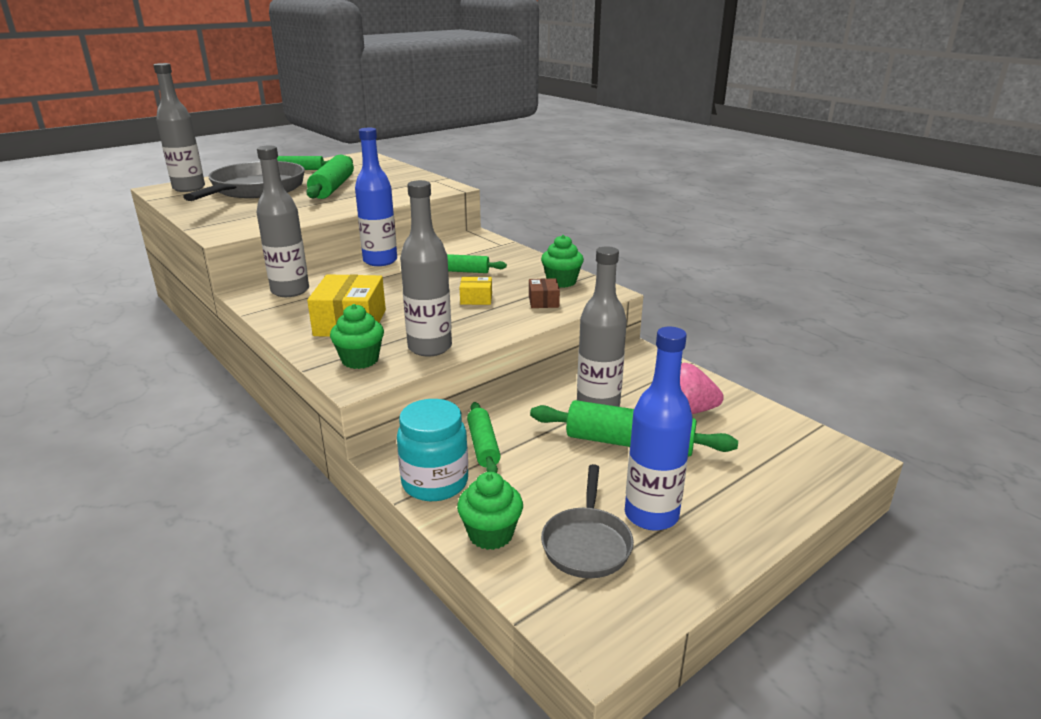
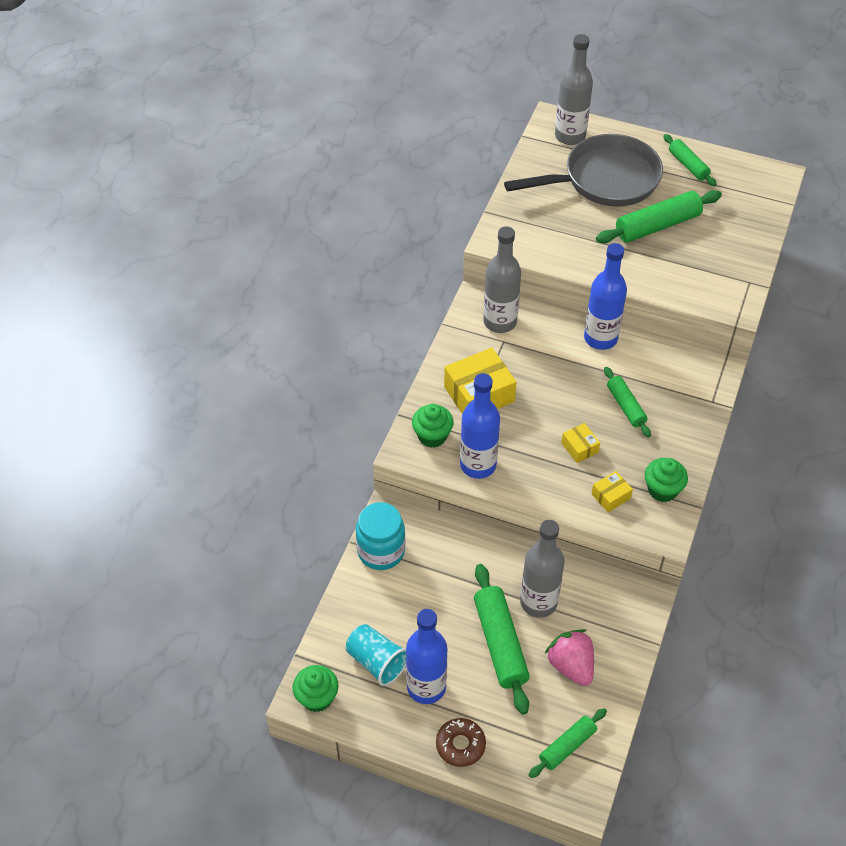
camera: 60 degrees right, 25 degrees up
grey bottle [400,180,452,356] -> blue bottle [460,373,500,479]
green cupcake [457,472,523,550] -> green cupcake moved to [293,665,339,712]
green rolling pin [467,402,501,473] -> green rolling pin moved to [529,708,607,778]
brown box [529,278,560,308] -> yellow box [592,471,633,512]
grey pan [541,464,634,578] -> turquoise cup [346,624,406,686]
none -> brown donut [436,718,486,767]

